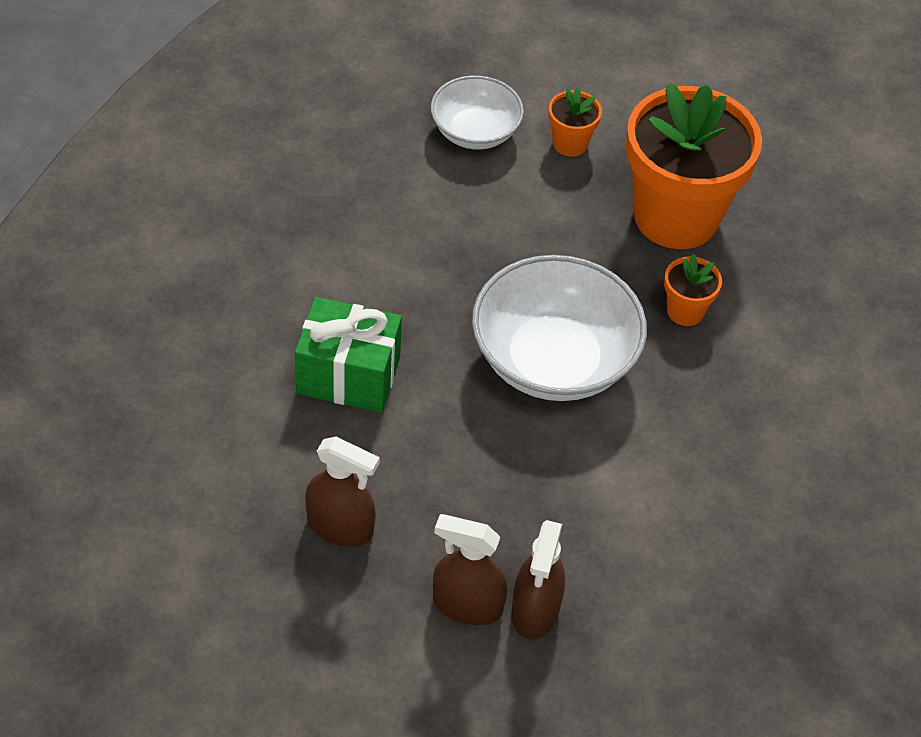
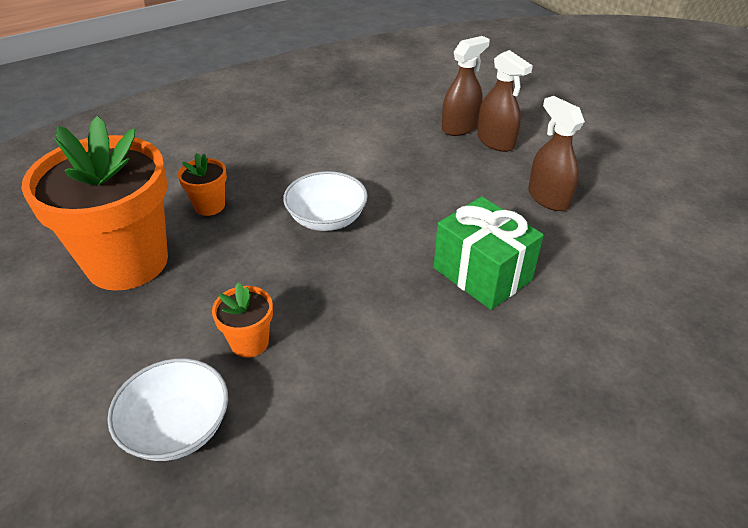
camera: 140 degrees left, 10 degrees down
white bowl [472,255,647,401] -> white bowl [283,171,368,231], size x0.59
orange flower pot [548,87,602,157] -> orange flower pot moved to [212,282,273,358]

